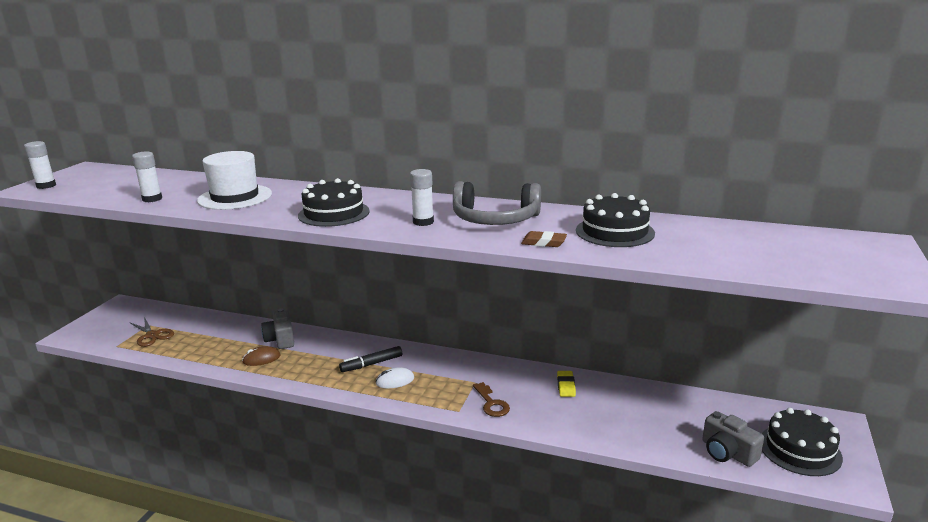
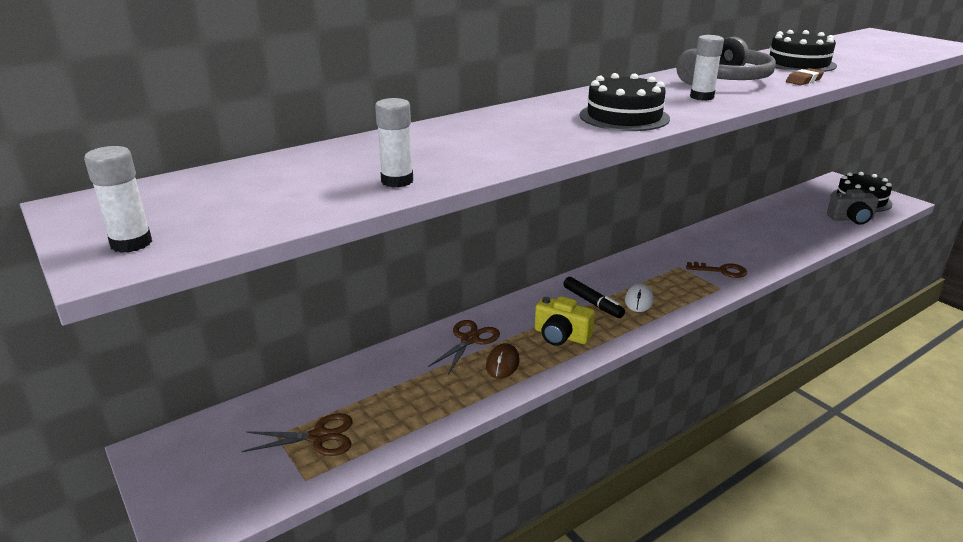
camera: 55 degrees left, 5 degrees up
white hat [197,151,272,210] -> none
grey camera [261,308,294,349] -> brown scissors [428,320,500,375]
black marker [339,346,402,372] -> black marker turned 45 degrees counterclockwise [563,277,625,318]
yellow eraser [557,371,576,397] -> none
none -> yellow camera [535,296,595,346]

